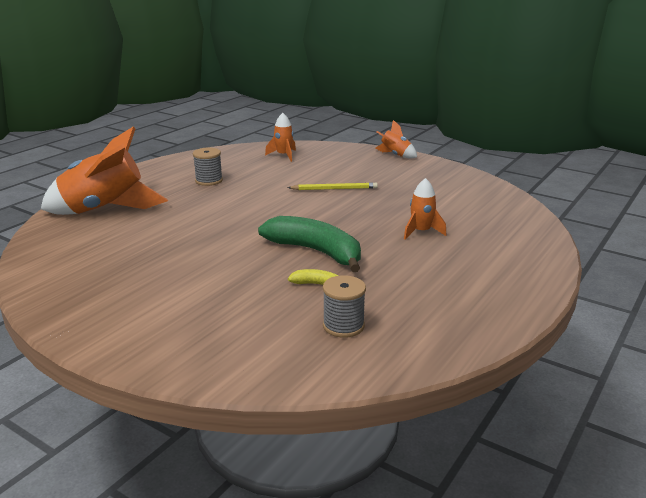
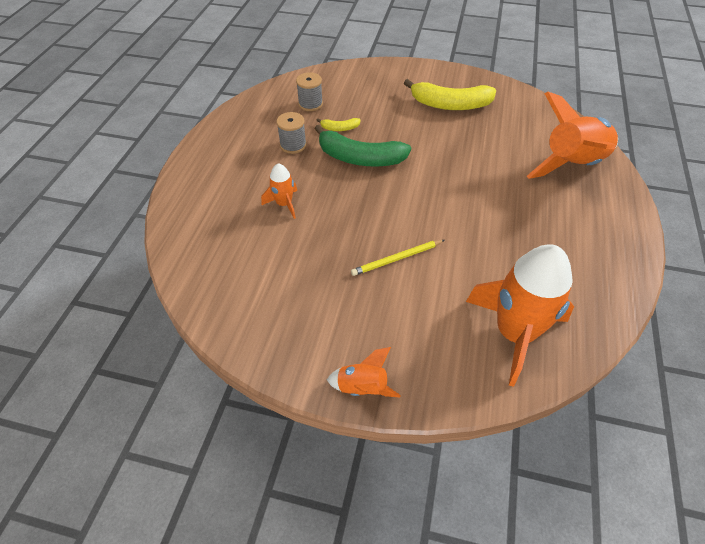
camera: 160 degrees right, 25 degrees up
grey spool [193,148,223,186] -> grey spool moved to [276,112,307,154]
orange rocket [265,113,296,162] -> orange rocket [466,244,574,387], size x2.10
none -> yellow banana [404,79,496,110]

